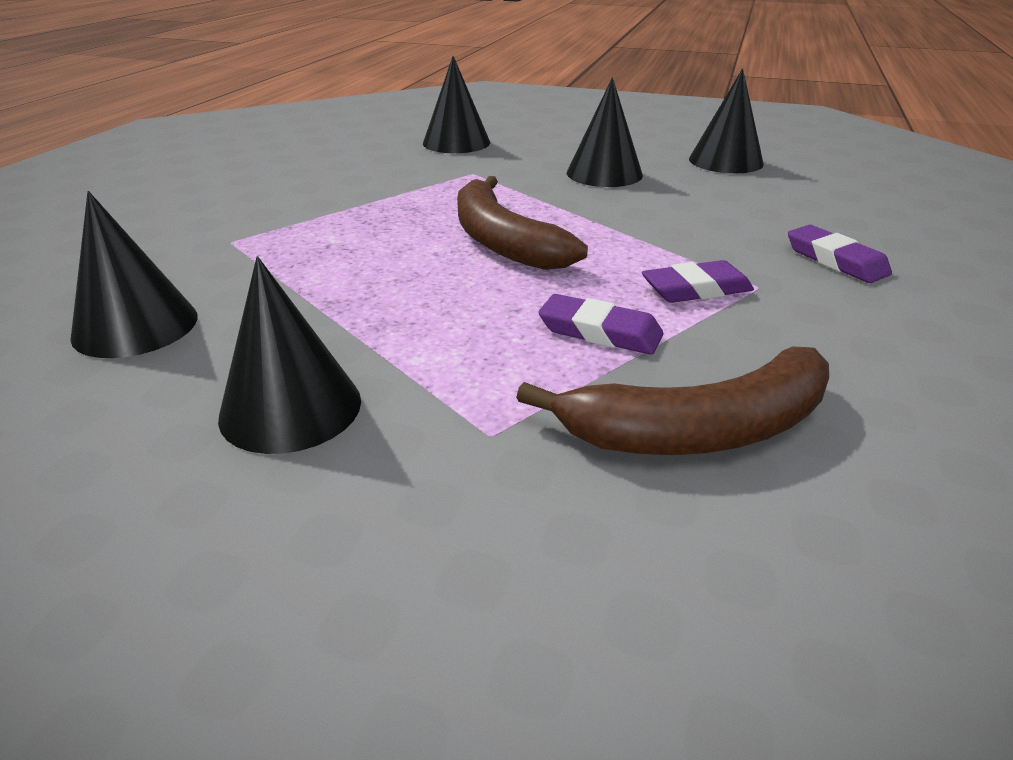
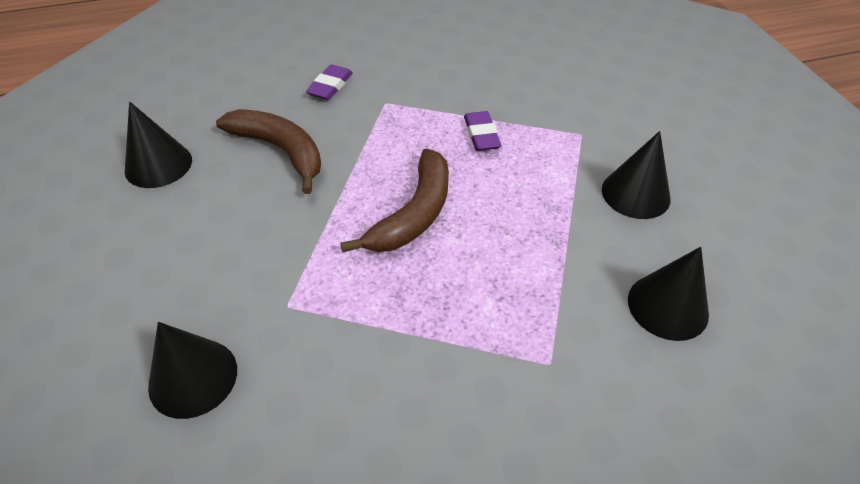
camera: 125 degrees left, 15 degrees up
brown banana [516,346,829,455] -> brown banana moved to [216,109,321,194]
black cone [567,77,643,187] -> none
purple eraser [642,260,754,303] -> none

